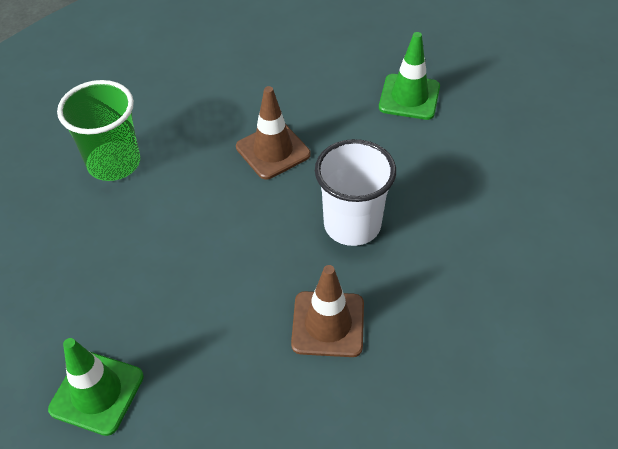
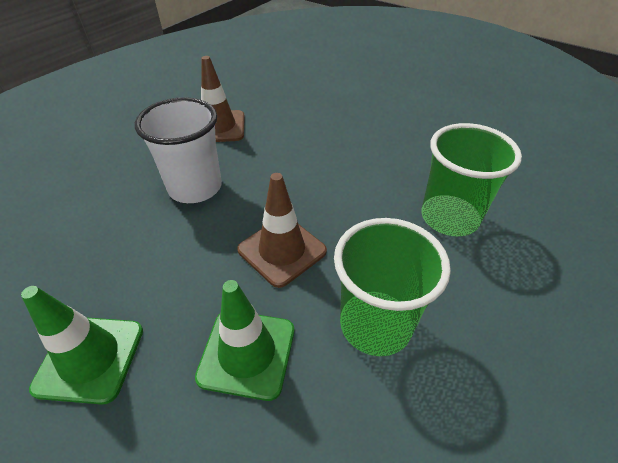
camera: 170 degrees right, 5 degrees down
green traffic cone [48,338,144,436] -> green traffic cone moved to [195,280,294,401]
none -> green cup [334,218,451,356]

